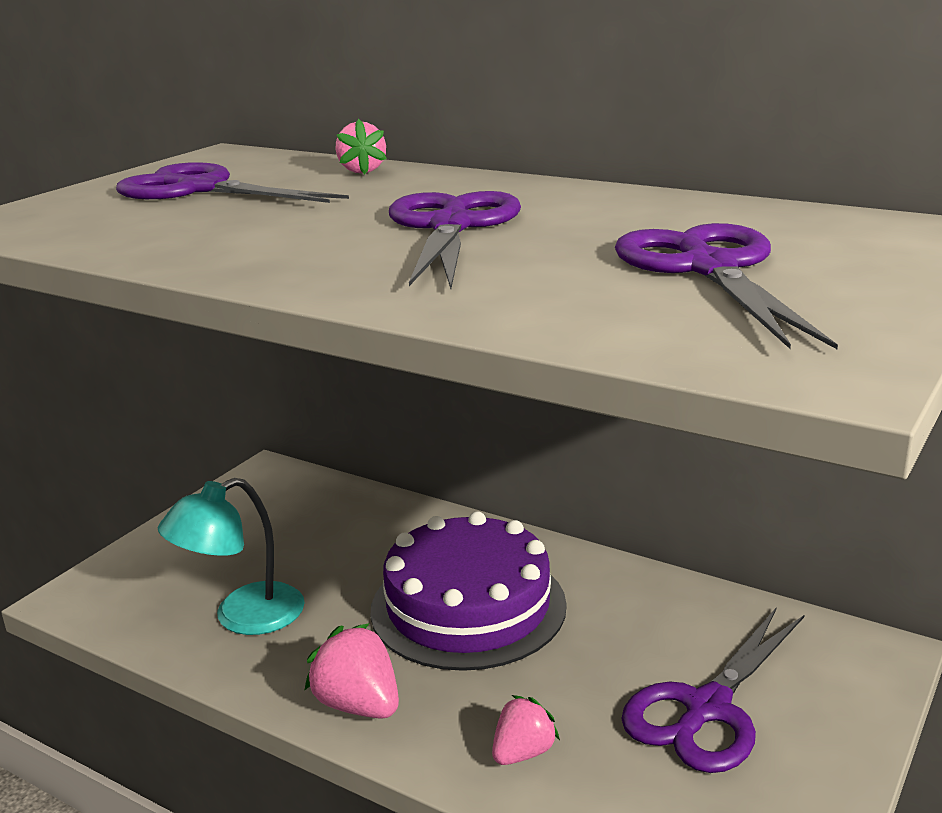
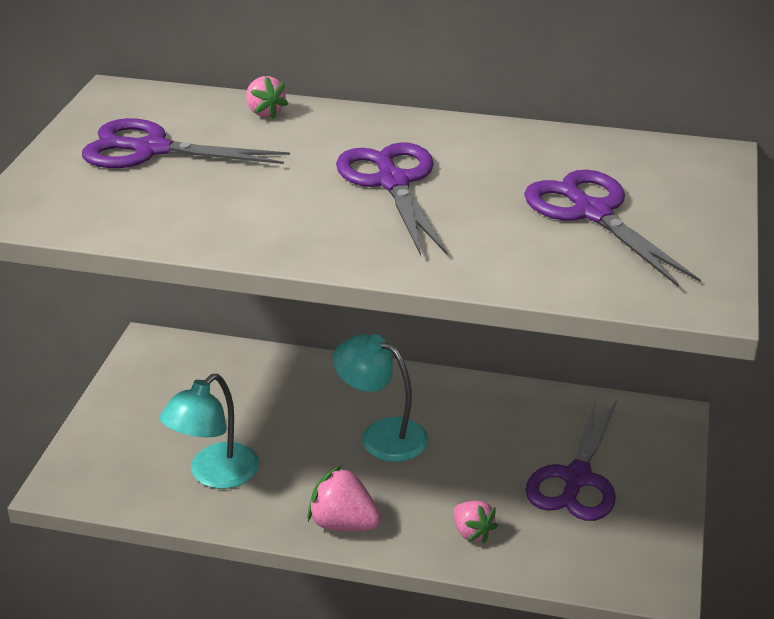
camera: 20 degrees left, 10 degrees up
purple cake [370,511,567,671] -> turquoise lamp [333,334,429,462]
pink strawberry [492,695,560,765] -> pink strawberry turned 120 degrees clockwise [453,501,498,543]

